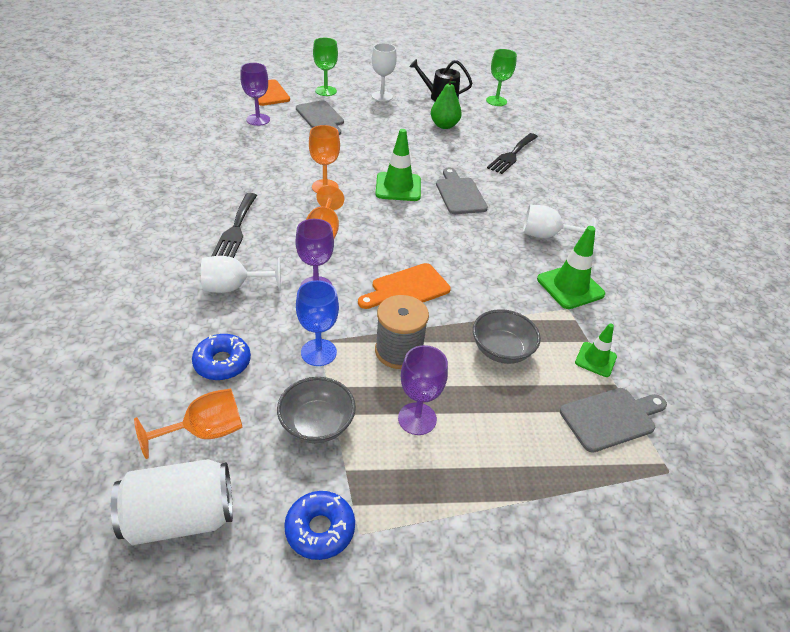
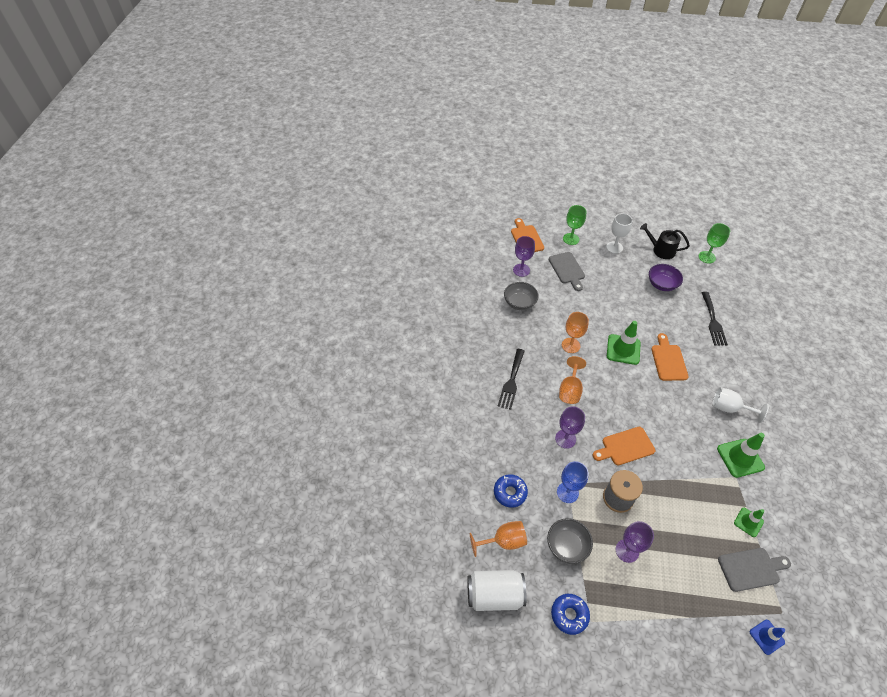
camera: 15 degrees right, 10 degrees up
white goblet [201,256,281,293] -> none
green pear [431,76,462,129] -> purple bowl [649,264,683,291]
grey cutting board [436,168,488,214] -> orange cutting board [651,333,689,381]
grey bowl [473,309,541,364] -> grey bowl moved to [504,282,539,310]
black fork [487,133,538,174] -> black fork turned 45 degrees counterclockwise [701,292,728,346]
none -> blue traffic cone [750,620,785,655]

